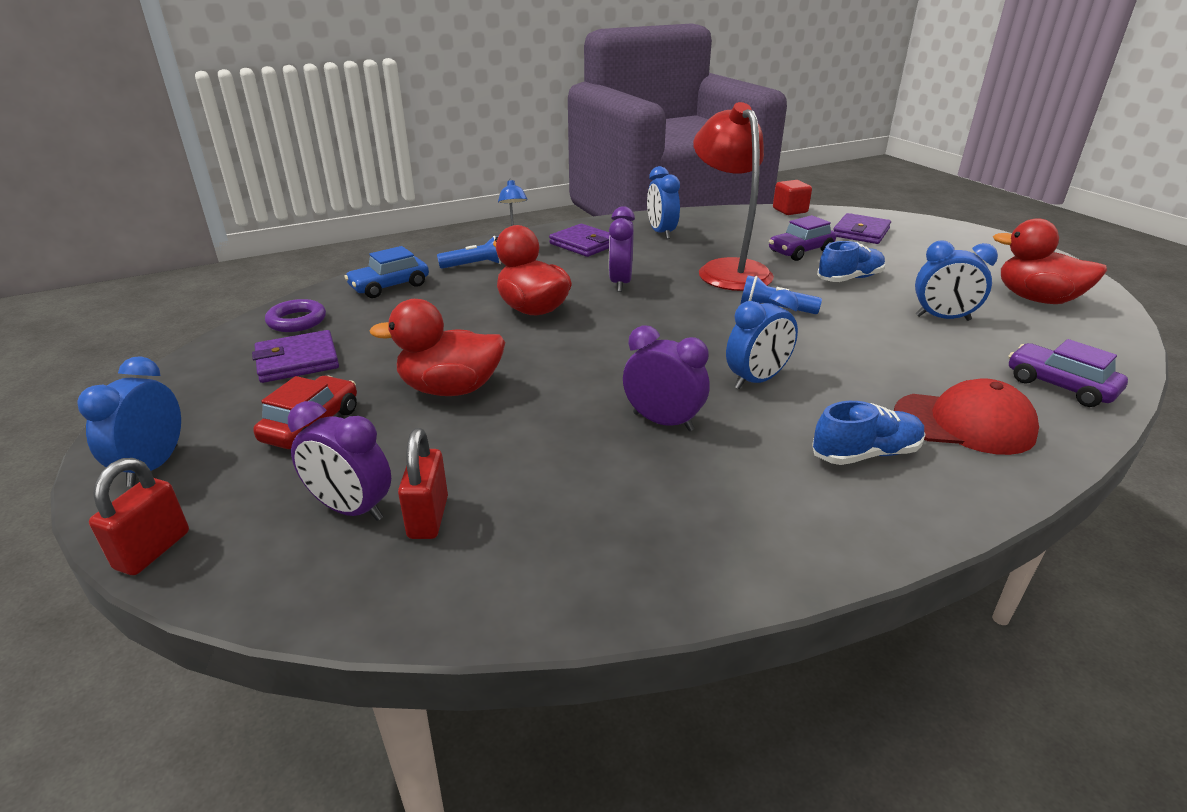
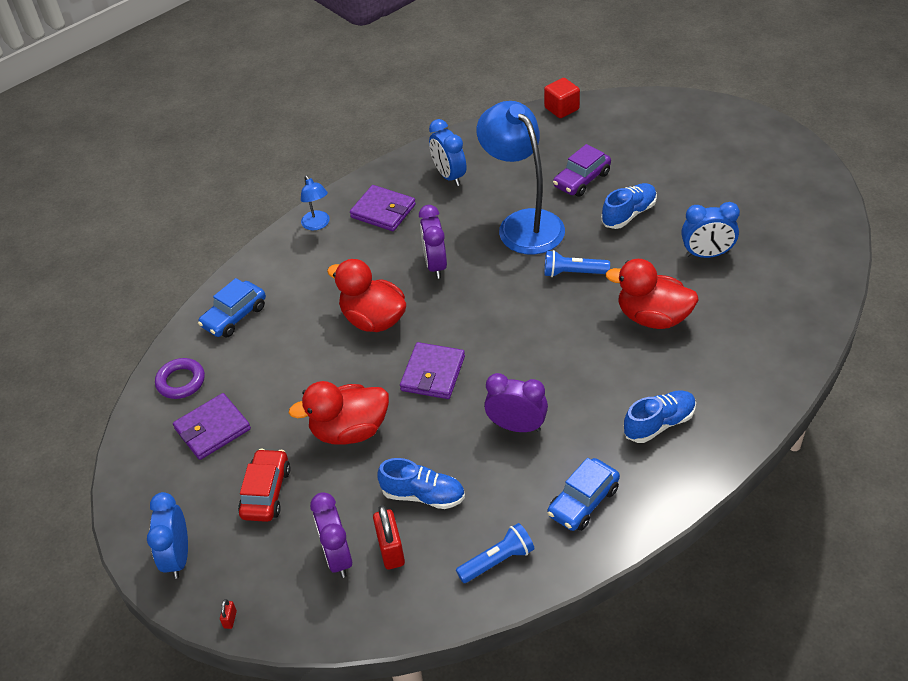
camera: 10 degrees left, 15 degrees up
red padlock [89,458,189,575] -> red padlock [220,599,237,629], size x0.46
purple clock [288,401,391,521] -> purple clock turned 60 degrees clockwise [310,492,352,578]
blue flashlight [437,236,502,269] -> blue flashlight moved to [456,523,534,583]
red lamp [693,102,774,291] -> blue lamp [477,101,565,254]
blue clock [726,289,799,389] -> none
purple wallet [833,213,891,244] -> purple wallet moved to [400,342,465,399]
red cap [894,378,1039,455] -> none
red duck [993,218,1107,304] -> red duck moved to [606,259,699,329]
purple car [1008,339,1128,407] -> none
none -> blue shoe [378,458,465,509]
none -> blue car [547,458,620,531]

